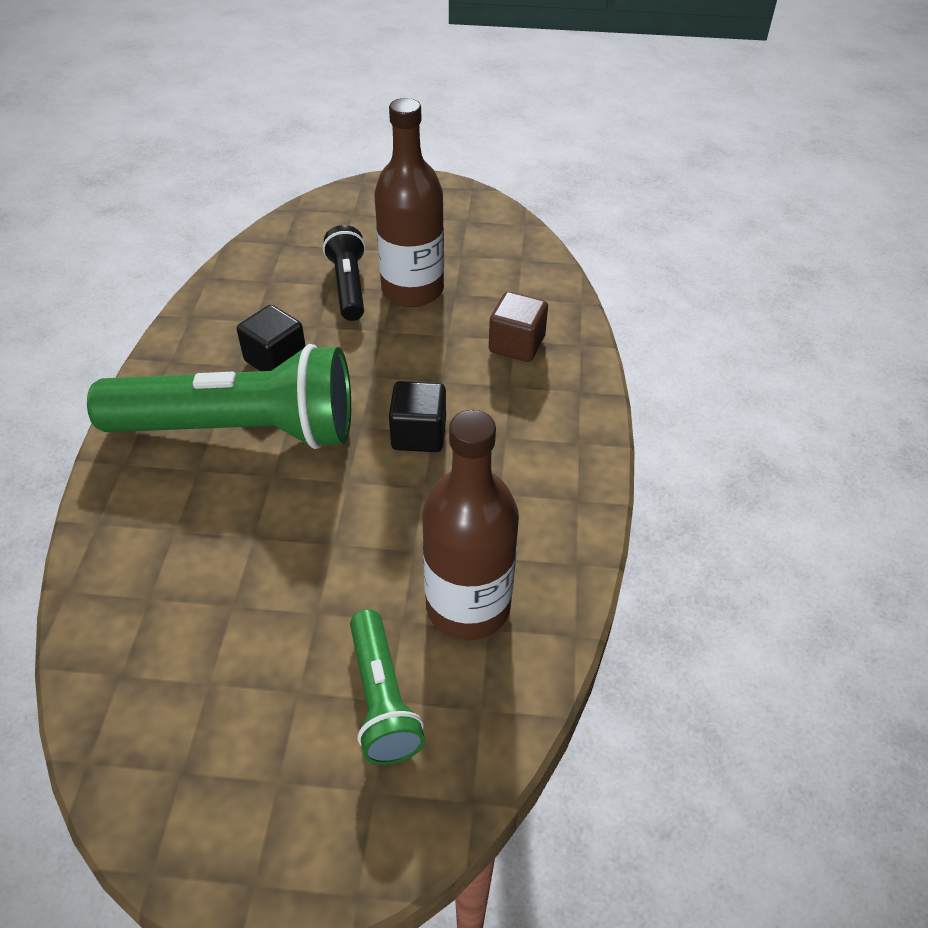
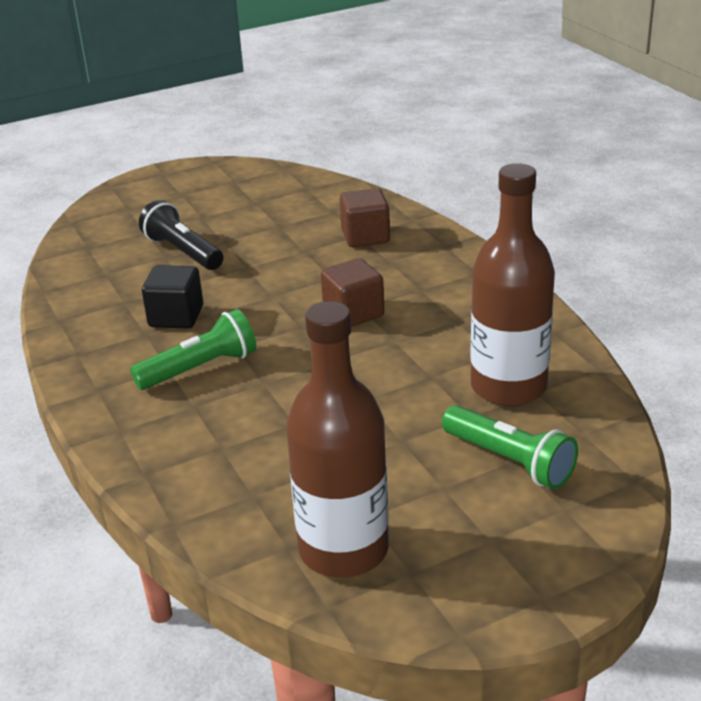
camera: 30 degrees left, 15 degrees down
green flashlight [87,344,351,449] -> green flashlight [130,309,257,390], size x0.50
brown bottle [374,98,444,307] -> brown bottle moved to [286,301,389,578]
black cube [389,381,446,452] -> brown cube [321,258,384,327]

